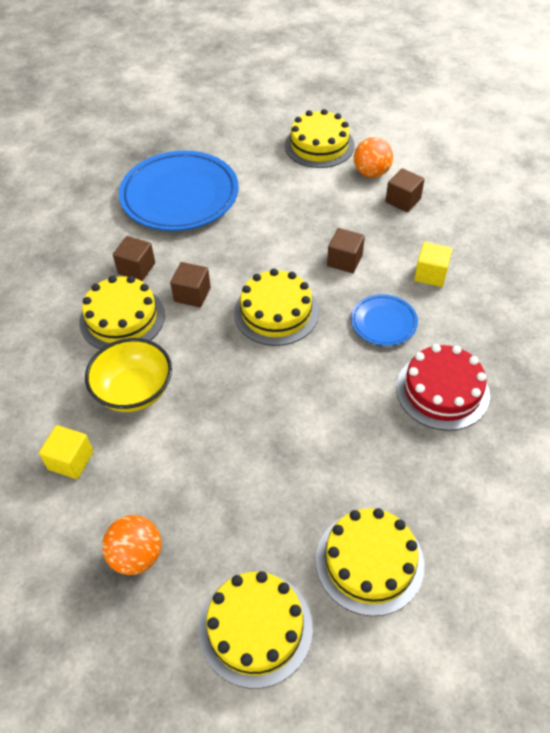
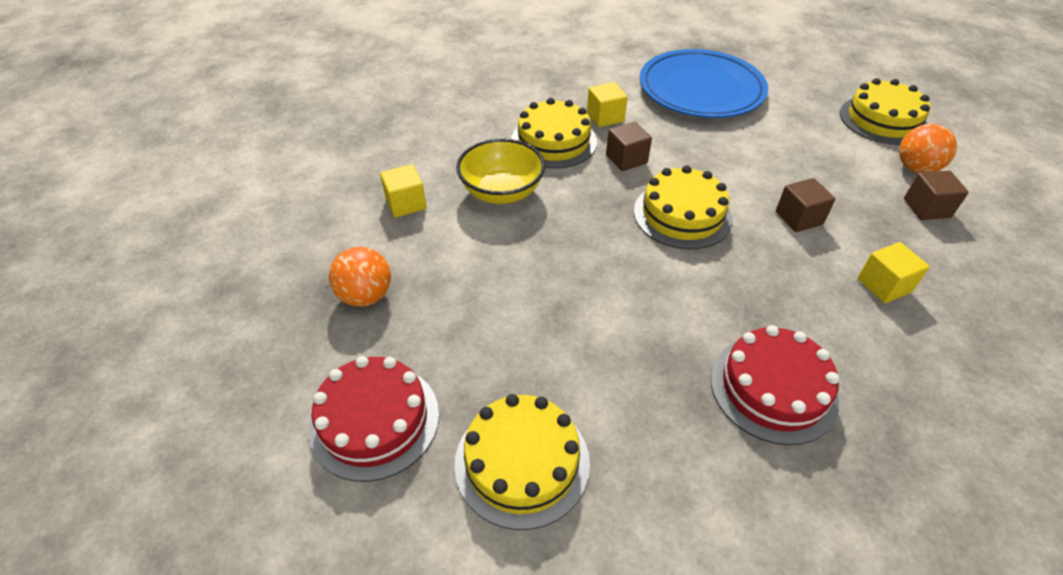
camera: 45 degrees right, 5 degrees down
brown cube [113,236,155,281] -> yellow cube [587,82,628,127]
yellow cake [199,571,313,689] -> red cake [308,356,439,482]
blue plate [351,294,418,346] -> none

